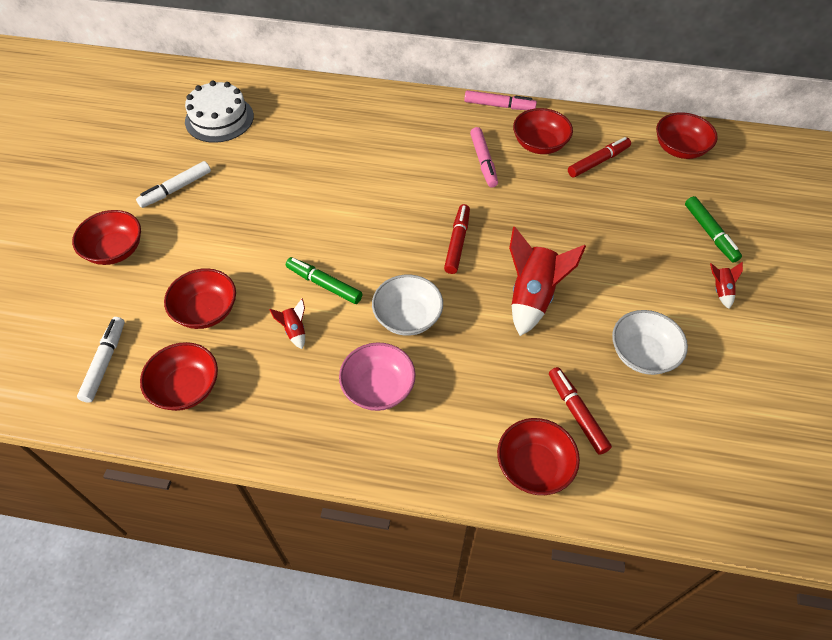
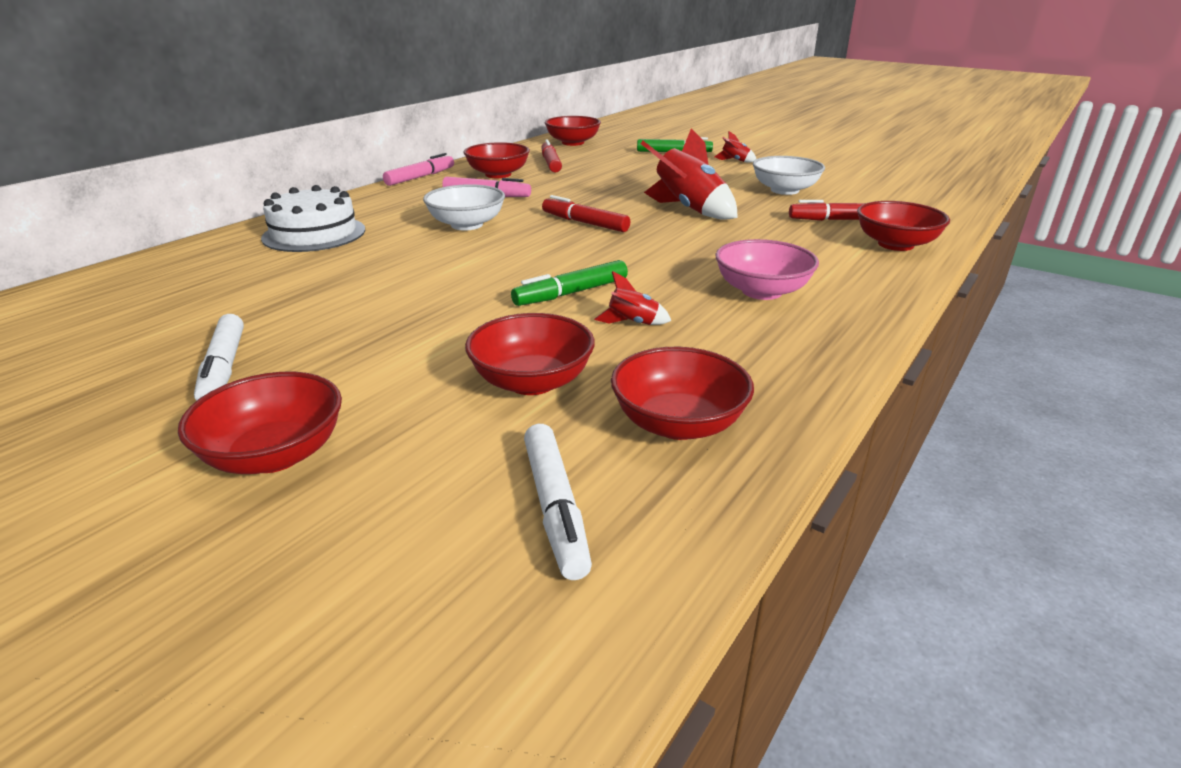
camera: 65 degrees left, 25 degrees down
white marker [77,317,125,403] -> white marker turned 135 degrees counterclockwise [524,424,592,580]
white cake [185,81,254,143] -> white cake moved to [261,185,365,252]
white bowl [372,275,443,336] -> white bowl moved to [423,184,505,231]

